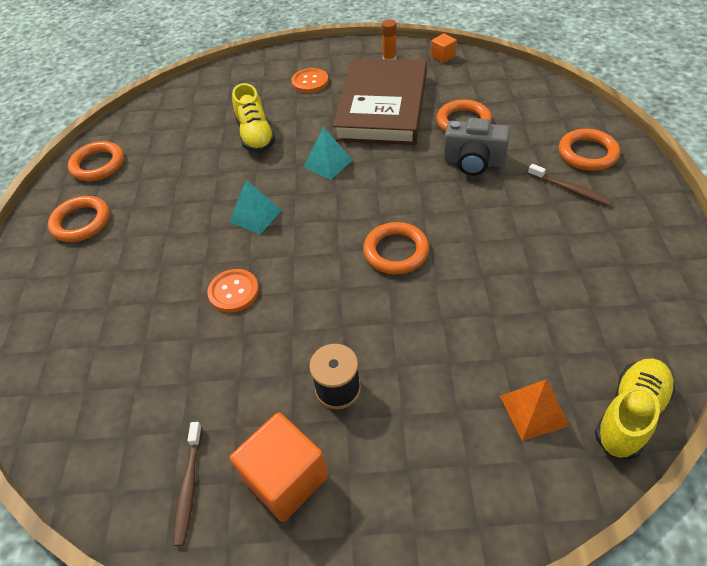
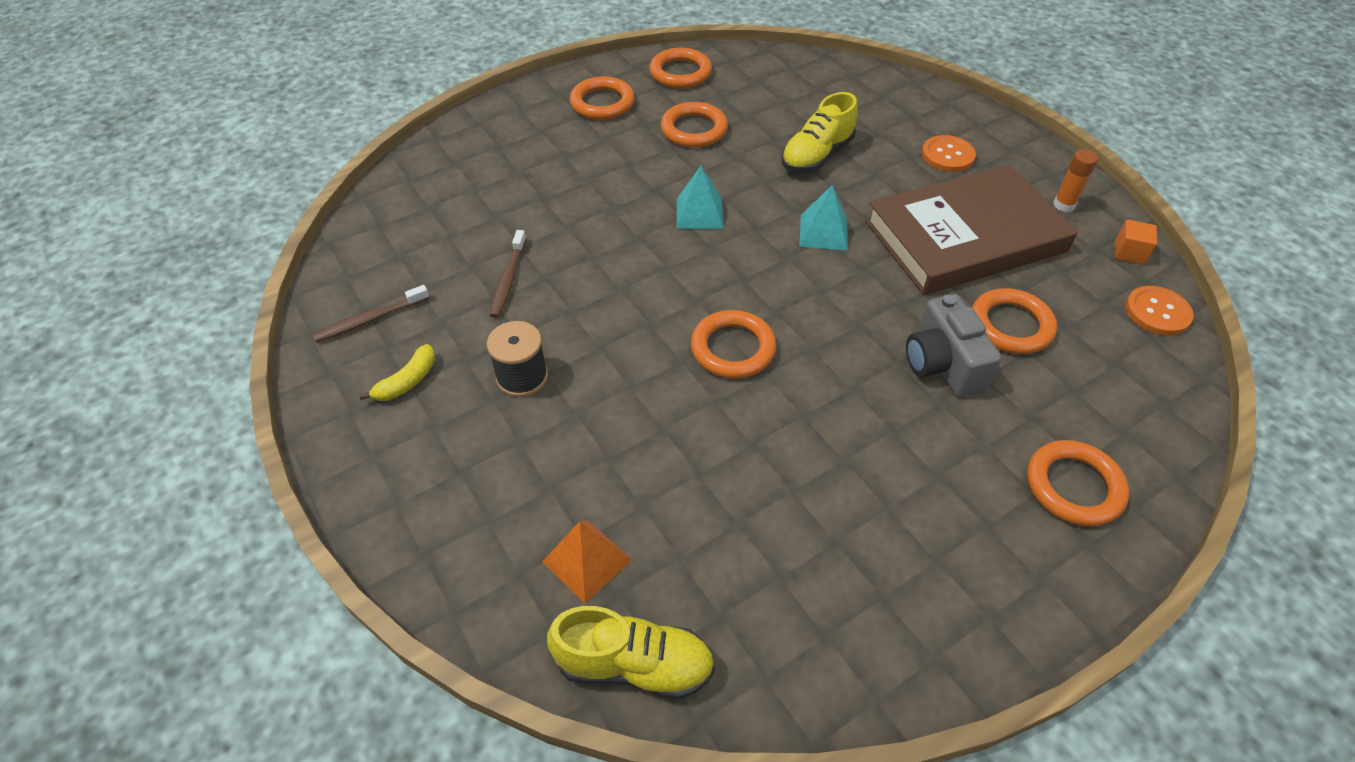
camera: 55 degrees right, 0 degrees up
orange button [207,269,259,313] -> orange button moved to [1125,286,1194,335]
orange cube [230,412,328,522] -> yellow banana [359,344,435,401]
brown toothbrush [528,164,613,206] -> brown toothbrush moved to [490,230,526,318]
none -> orange ring [661,102,728,148]

